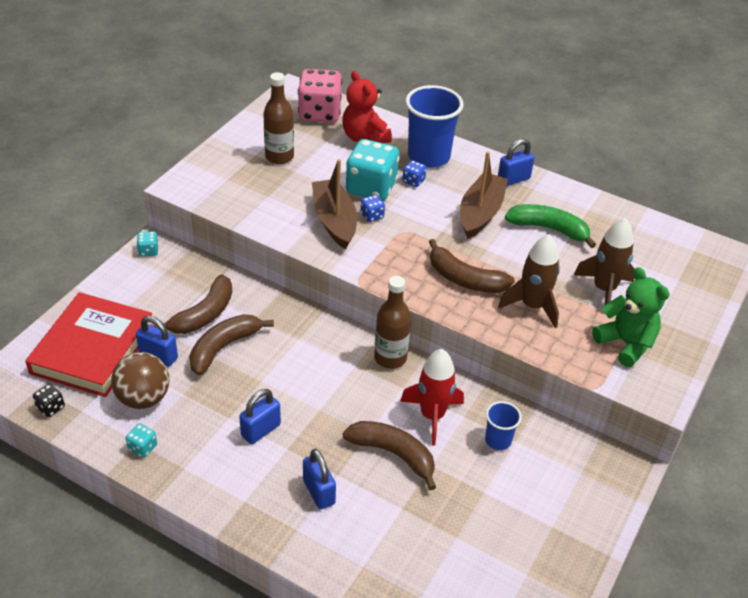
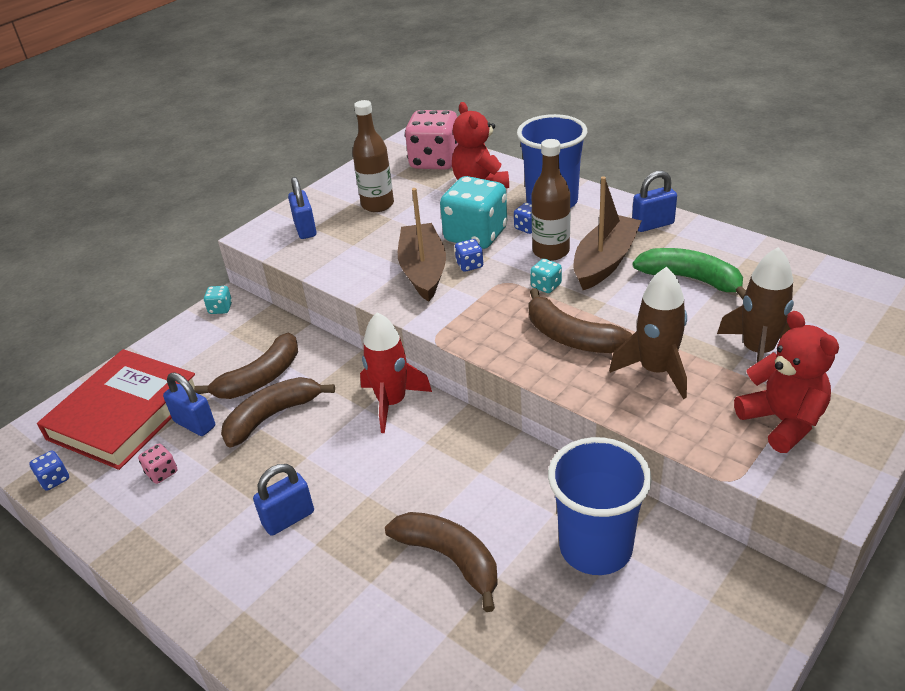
camera: 15 degrees right, 5 degrees down
black dice [33,384,65,417] -> blue dice [29,450,69,491]
brown ball [111,352,170,409] -> pink dice [138,444,177,484]
turquoise dice [126,424,157,458] -> turquoise dice moved to [530,259,562,293]
blue padlock [303,449,336,509] -> blue padlock moved to [288,177,317,239]
brown bottle [374,276,411,369] -> brown bottle moved to [531,139,571,261]
red rocket [400,349,464,445] -> red rocket moved to [360,312,432,433]
blue cup [485,401,522,450] -> blue cup [548,437,652,575], size x1.98
green teddy bear [592,267,670,367] -> red teddy bear [734,311,839,453]

